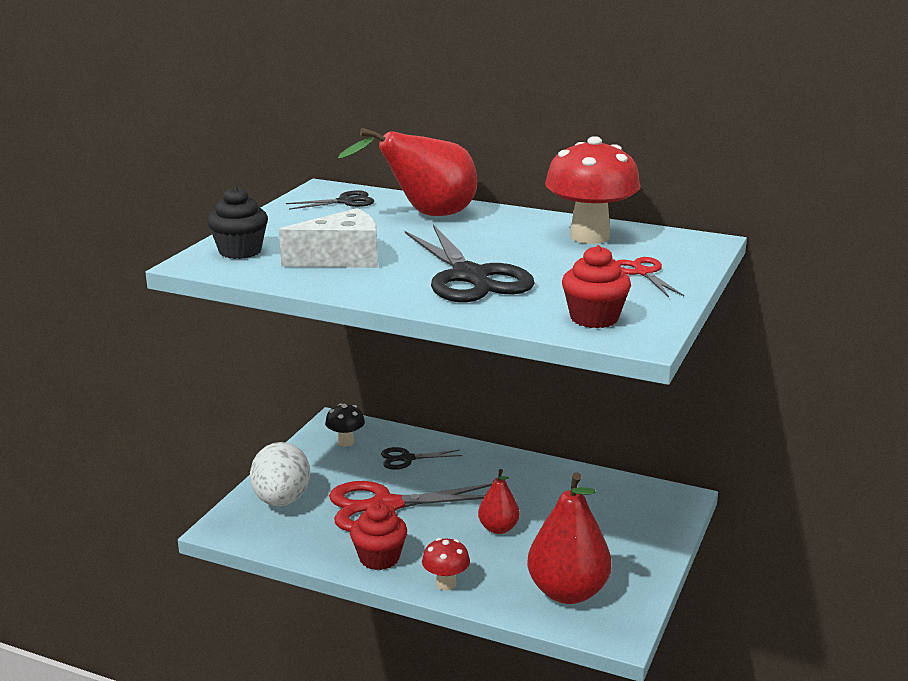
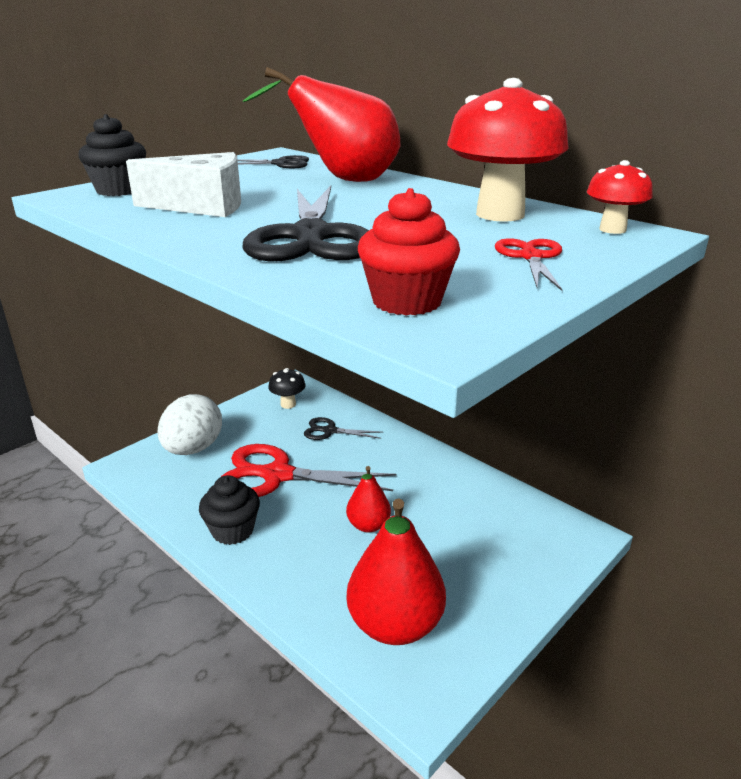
camera: 20 degrees right, 5 degrees up
red cupcake [350,502,407,570] -> black cupcake [199,475,260,545]
red mushroom [422,538,470,591] -> red mushroom moved to [587,160,653,234]

